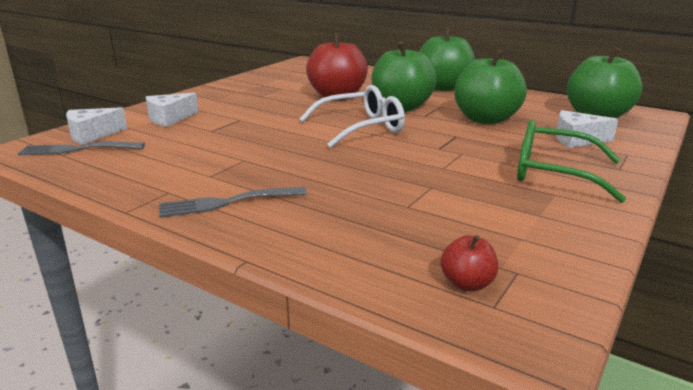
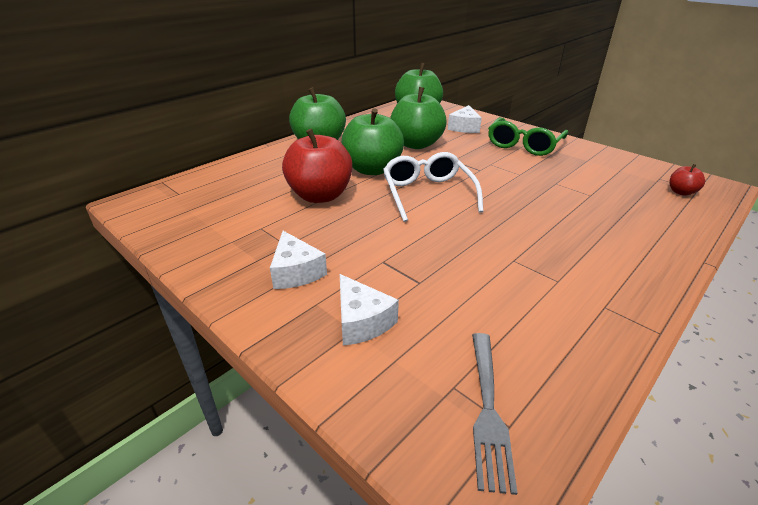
camera: 80 degrees left, 10 degrees up
white cheese [66,107,127,145] -> white cheese moved to [270,231,327,289]
grey fork [159,187,307,218] -> none

